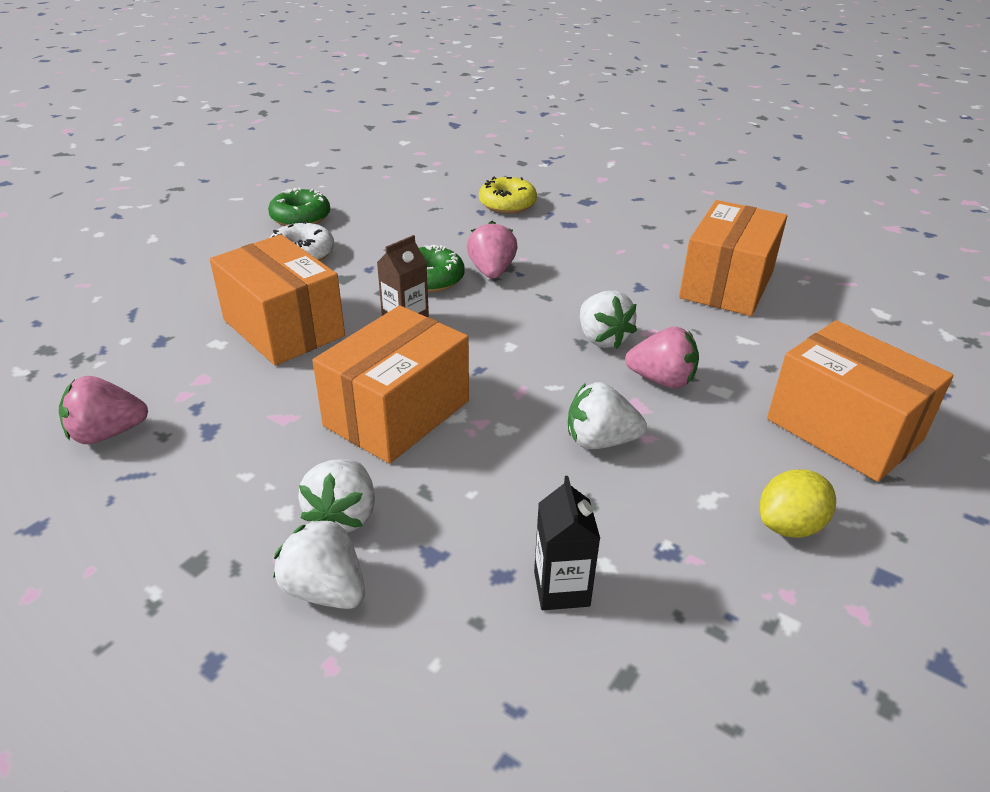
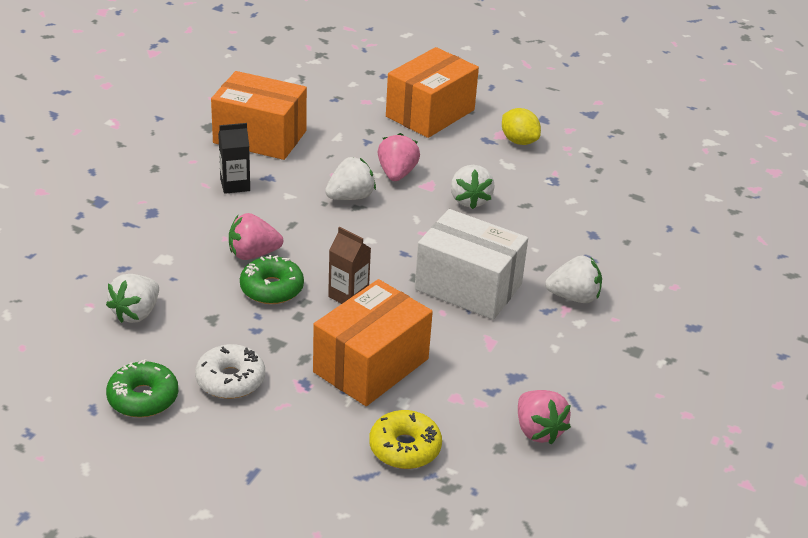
camera: 100 degrees left, 0 degrees up
white strawberry [273,517,365,609] -> white strawberry moved to [106,274,159,323]
orange box [312,305,469,464] -> white box [415,209,528,320]
yellow donut [479,177,537,214] -> yellow donut moved to [369,410,442,469]
black carton [534,476,600,610] -> black carton moved to [218,123,250,194]

